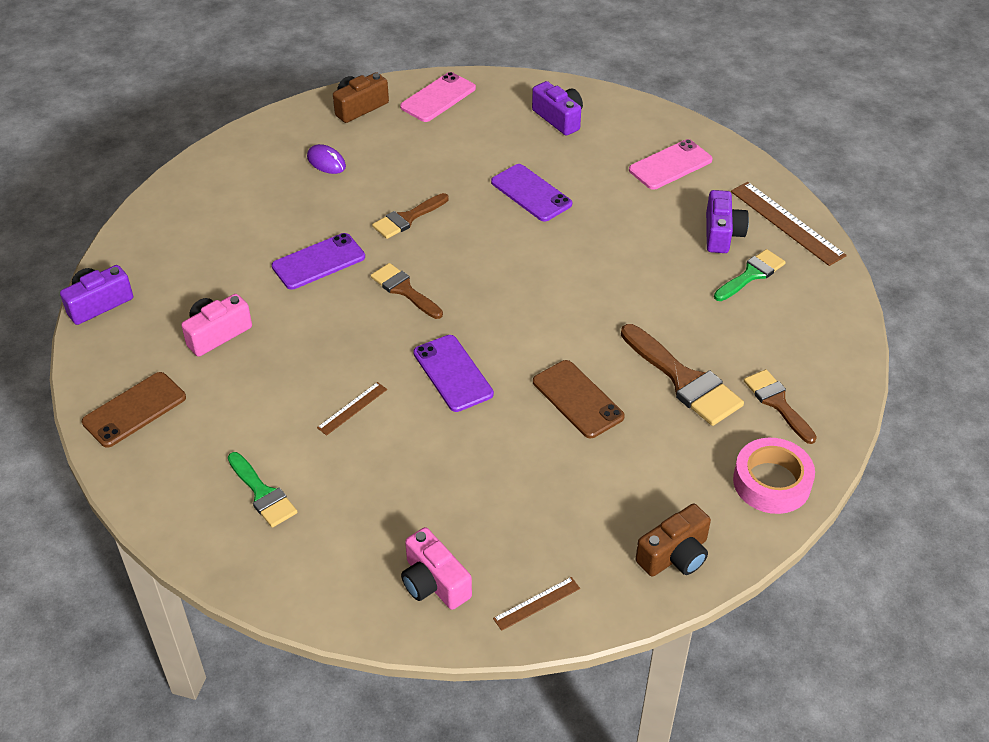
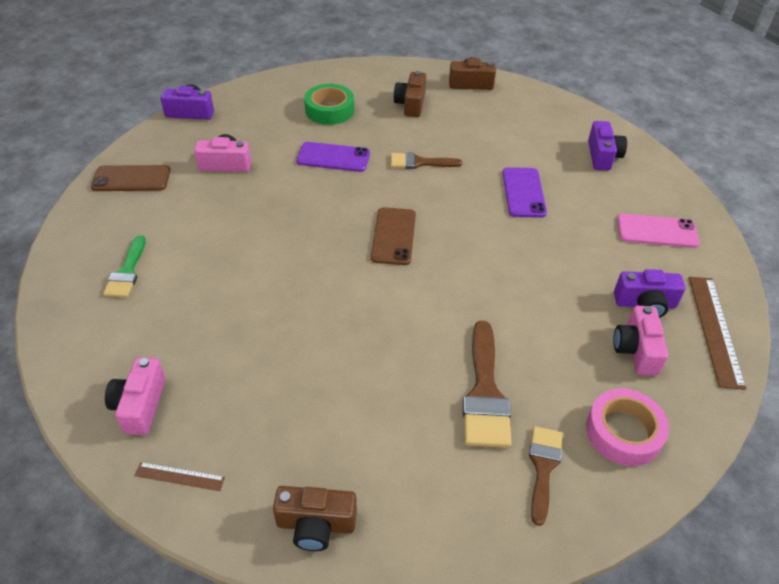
camera: 40 degrees right, 0 degrees up
purple mouse [307,144,346,174] -> brown camera [393,71,426,117]
brown ruler [317,382,387,436] -> none
brown brush [371,263,443,319] -> none
pink phone [400,72,476,122] -> none
purple phone [413,335,494,412] -> none
brown phone [533,360,625,438] -> brown phone moved to [371,207,416,265]
purple camera [706,190,749,253] -> purple camera turned 45 degrees clockwise [614,269,686,318]
green brush [714,249,786,301] -> pink camera [613,306,668,376]
pink tape [733,438,815,514] -> pink tape moved to [586,389,669,466]
none -> green tape [304,84,354,125]

